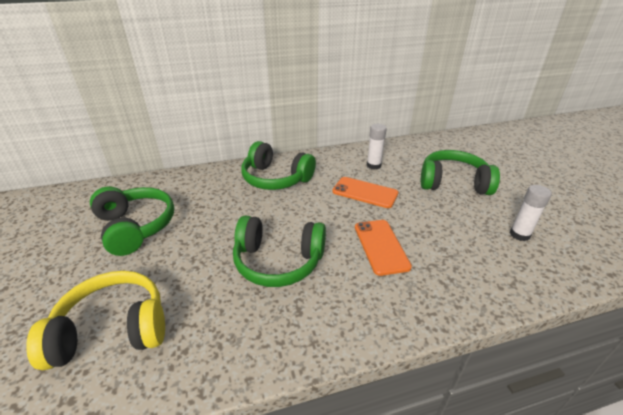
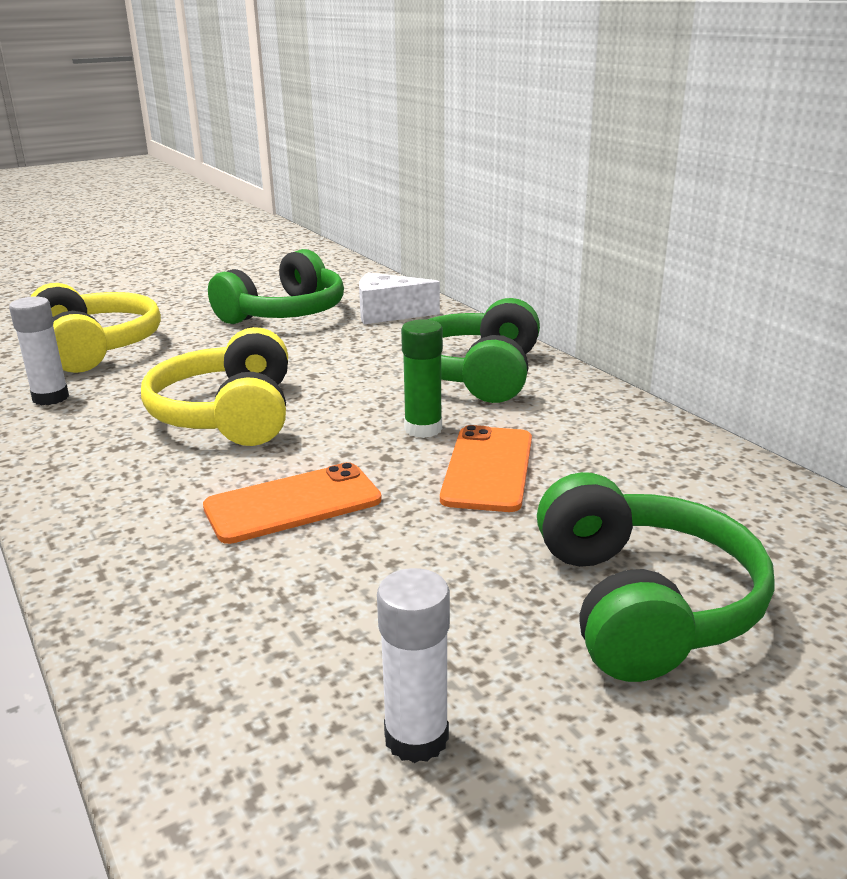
camera: 75 degrees right, 10 degrees down
green headphones [233,216,326,287] -> yellow headphones [141,327,288,446]
white glue stick [367,124,387,170] -> white glue stick moved to [9,297,69,405]
none -> white cheese [359,272,440,324]
none -> green glue stick [401,319,443,438]

